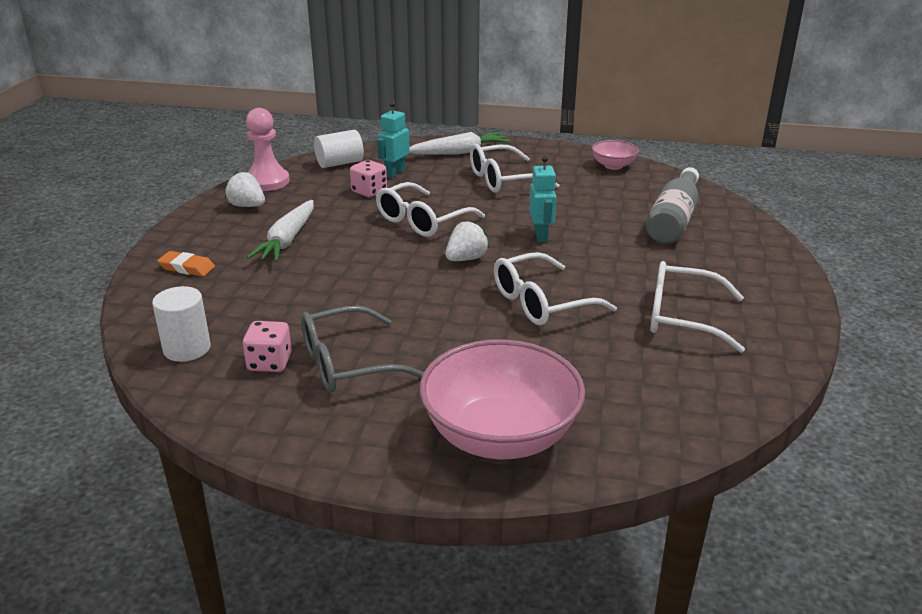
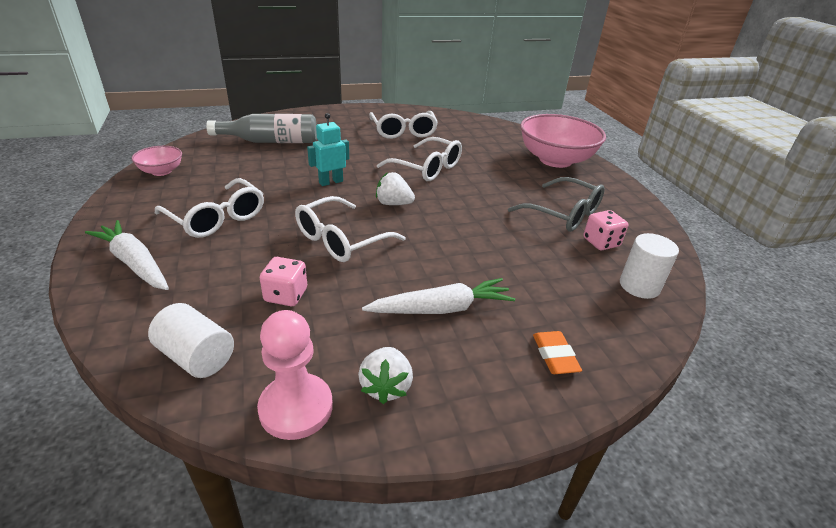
camera: 120 degrees left, 5 degrees up
white glasses [376,182,485,237] -> white glasses turned 120 degrees clockwise [295,196,406,262]
turquoise robot [377,101,410,178] -> none

